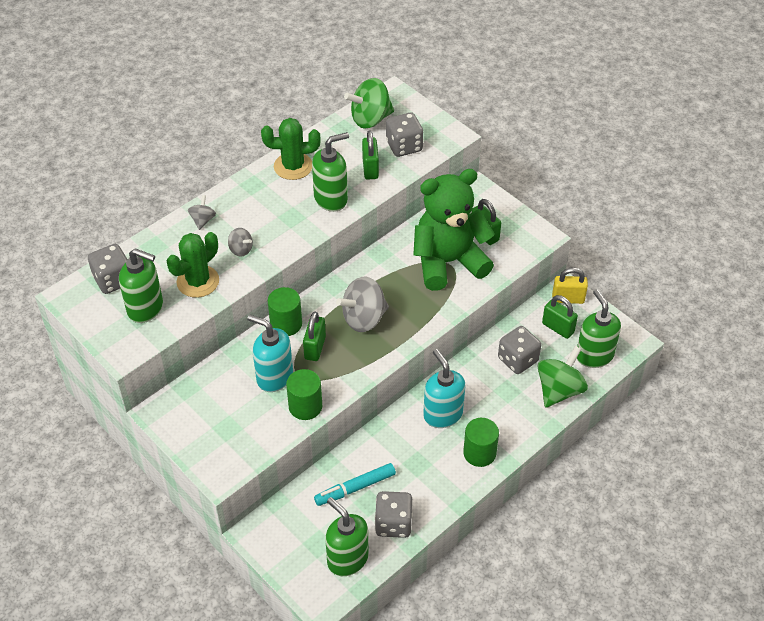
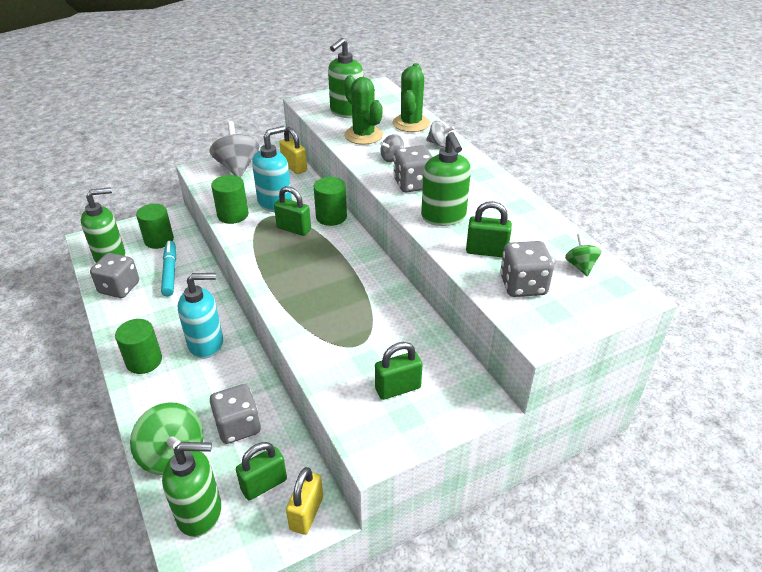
camera: 105 degrees right, 10 degrees down
grey dice [88,244,128,294] -> grey dice moved to [393,145,433,193]
green cactus [261,118,321,180] -> green cactus moved to [393,63,430,132]
grey spinning top [336,277,389,332] -> grey spinning top moved to [210,121,259,178]
green spinning top [344,78,394,129] -> green spinning top [565,234,601,276], size x0.52
green teddy bear [413,169,495,291] -> none
none -> green cylinder [136,204,174,249]
none -> yellow padlock [279,127,307,174]

